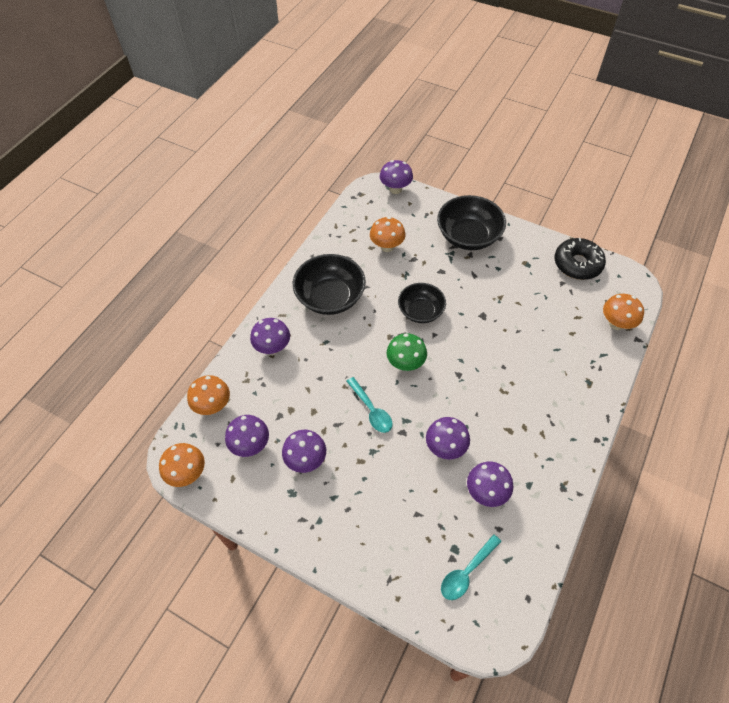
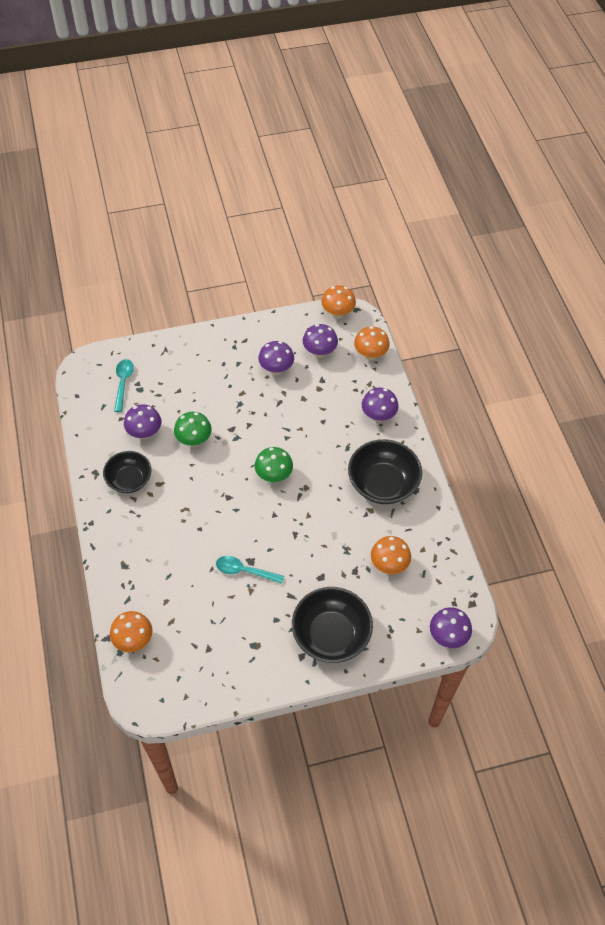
camera: 135 degrees right, 0 degrees up
turquoise spoon [346,377,392,433] -> turquoise spoon moved to [216,556,284,584]
black bowl [398,283,446,323] -> black bowl moved to [103,451,152,493]
purple mushroom [426,417,470,459] -> green mushroom [174,412,212,447]
black donut [555,238,606,280] -> none

